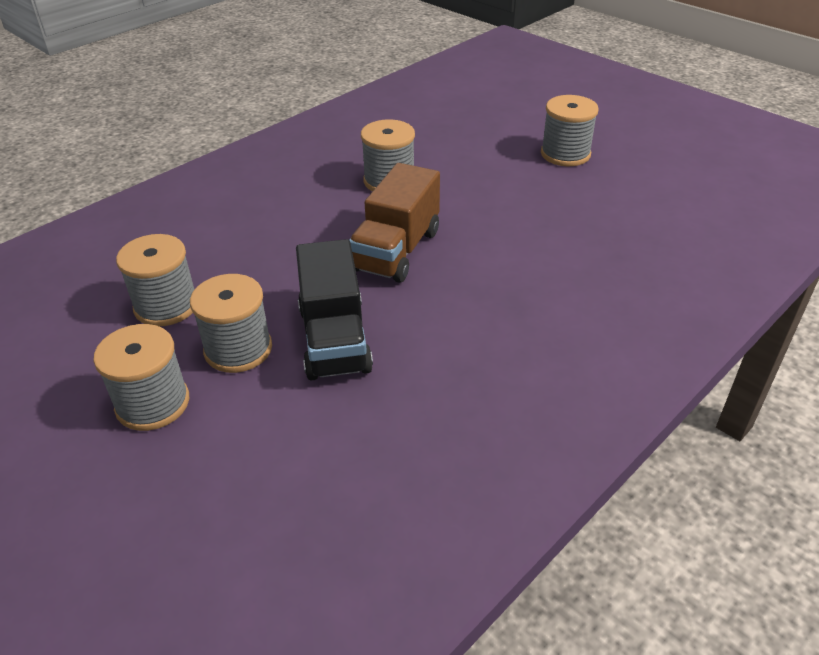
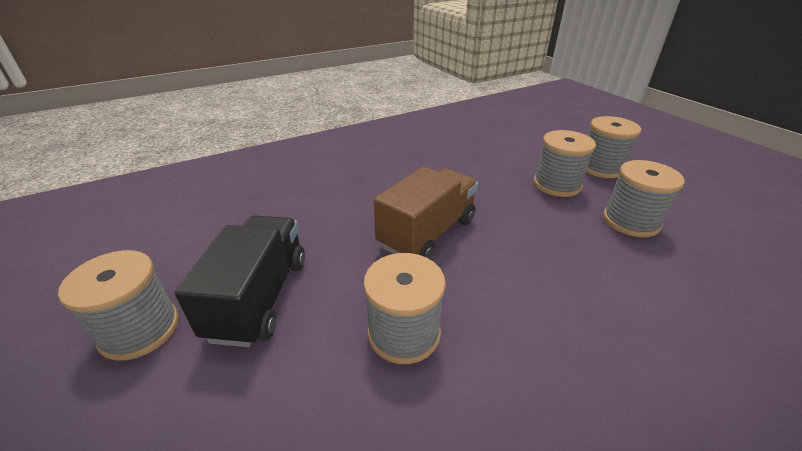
camera: 165 degrees left, 5 degrees down
black truck [296,239,373,381] -> black truck moved to [175,215,305,347]

